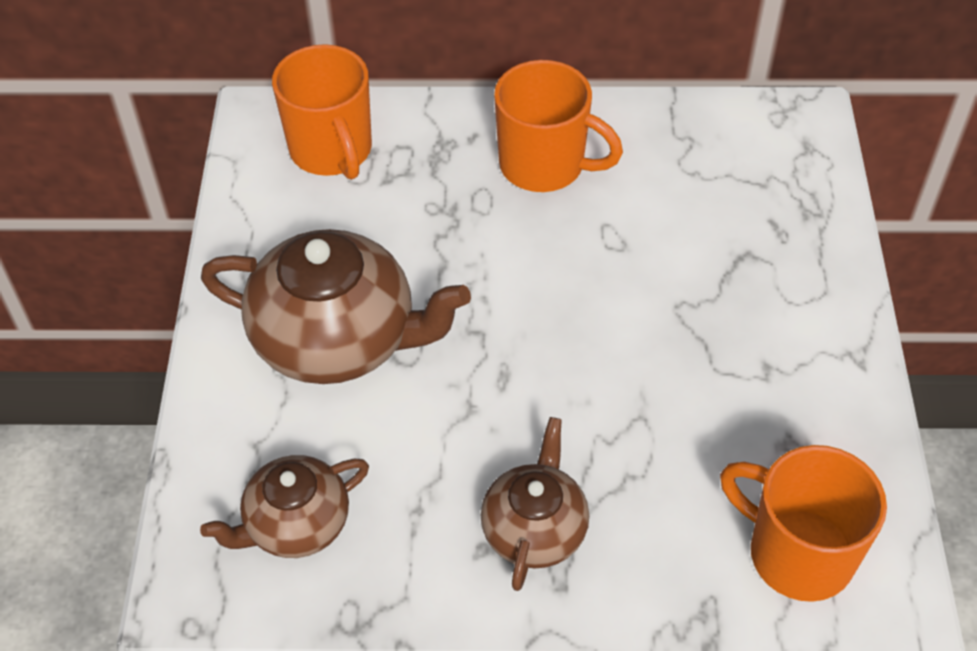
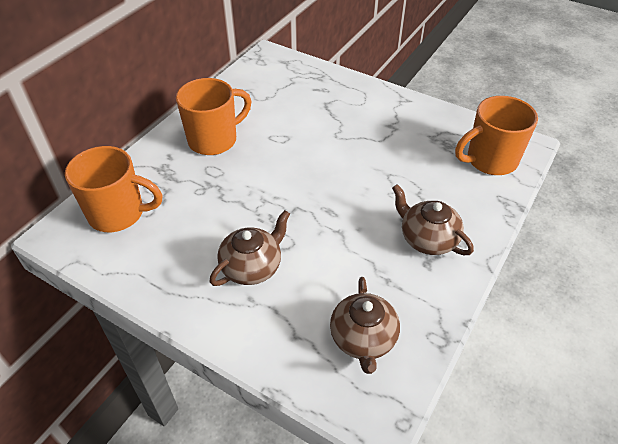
camera: 60 degrees left, 5 degrees down
brown teapot [201,229,471,384] -> brown teapot [210,210,290,286], size x0.59

